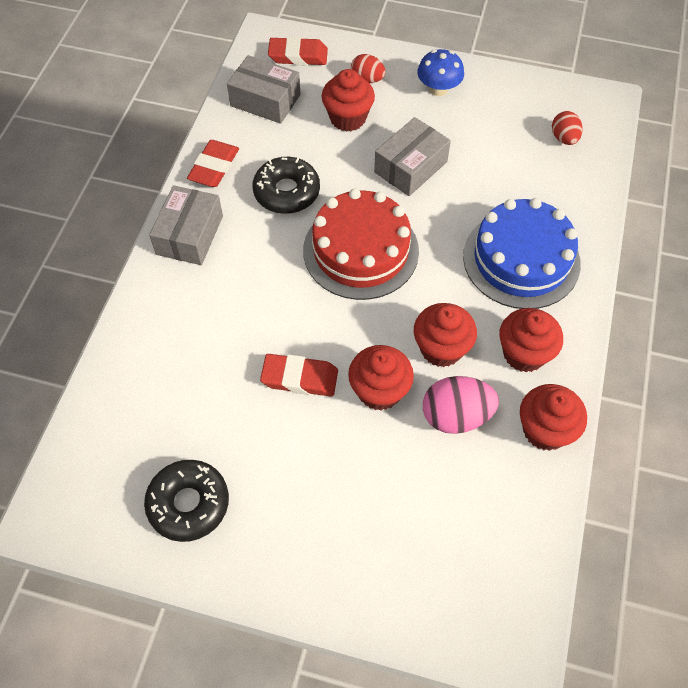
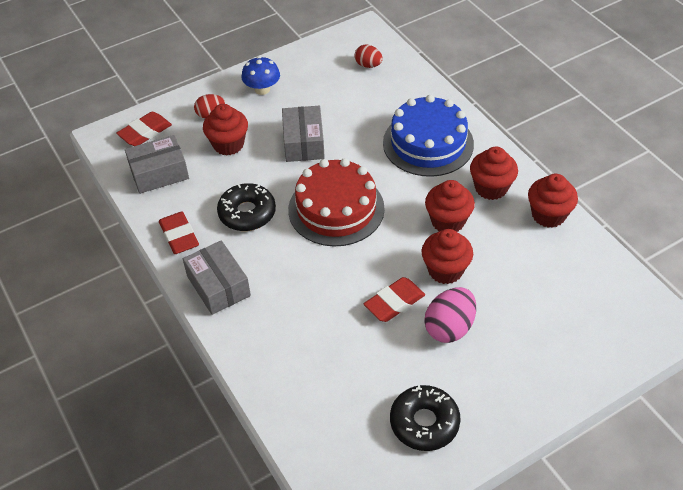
camera: 45 degrees left, 10 degrees down
pink egg [423,376,499,434] -> pink egg moved to [424,287,476,343]

